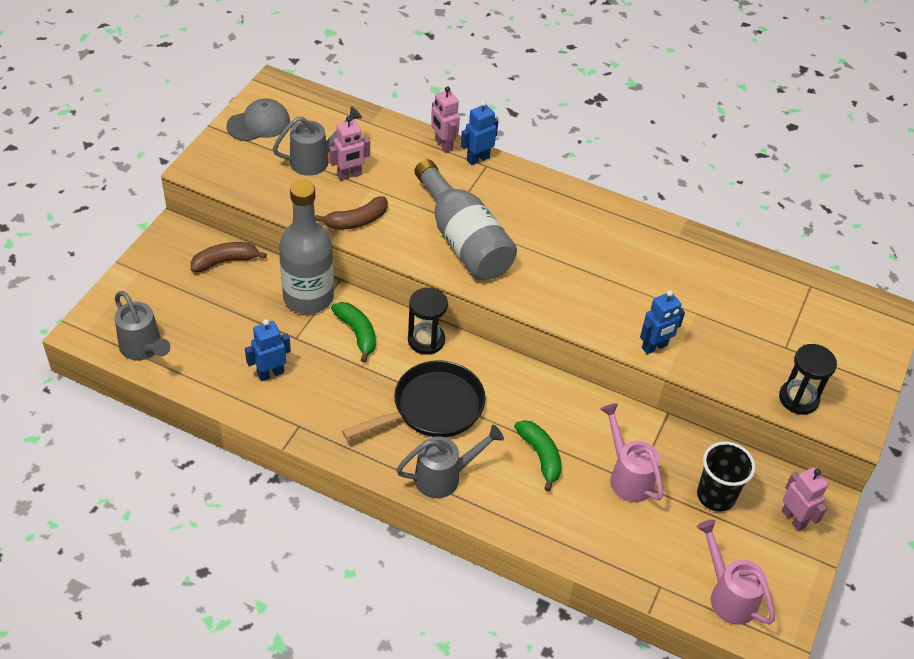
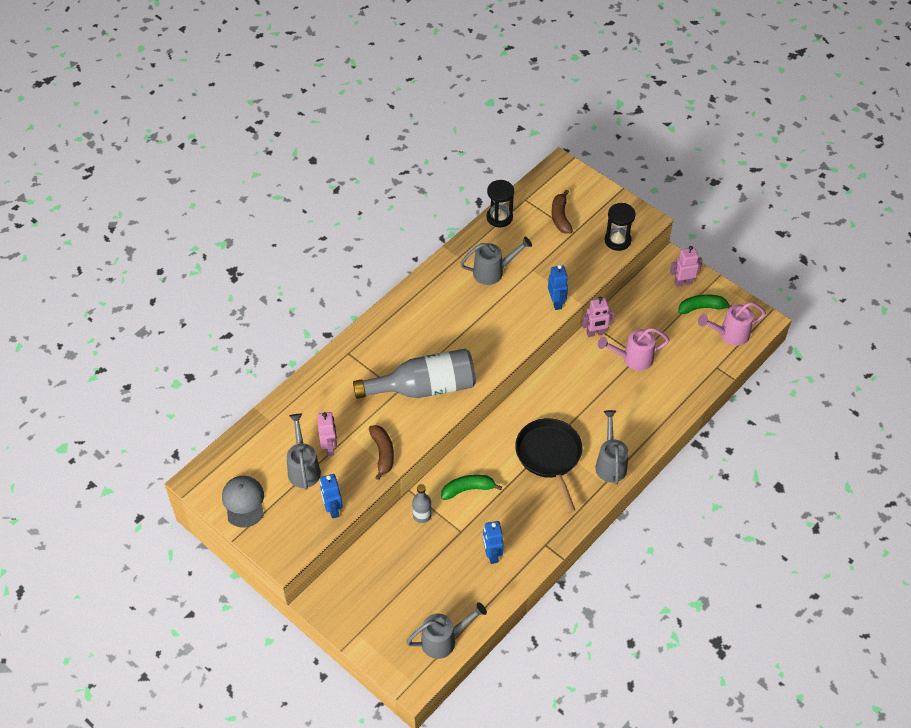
camera: 70 degrees left, 5 degrees up
brown banana [191,242,267,272] -> brown banana moved to [552,190,573,234]
grey bottle [279,180,334,314] -> grey bottle [412,484,432,523], size x0.46
black hourglass [408,287,448,355] -> black hourglass moved to [487,180,514,227]
pink robot [431,86,460,153] -> pink robot moved to [582,297,615,337]
blue robot [461,101,498,165] -> blue robot moved to [320,474,343,519]
green banana [514,420,561,492] -> green banana moved to [678,294,731,314]
black cup [697,442,755,512] -> none
none -> grey watering can [460,237,532,285]

